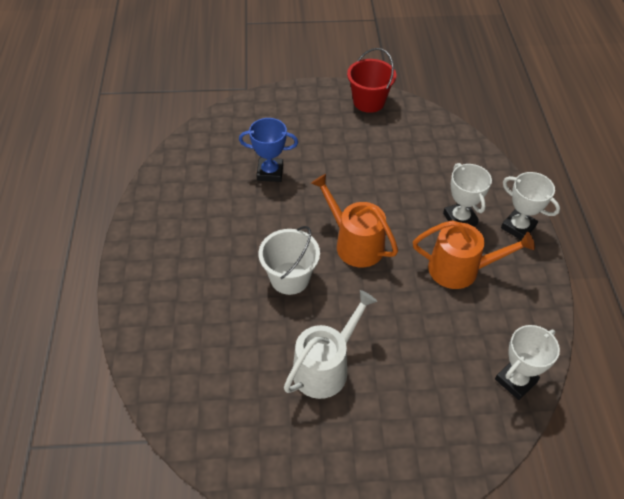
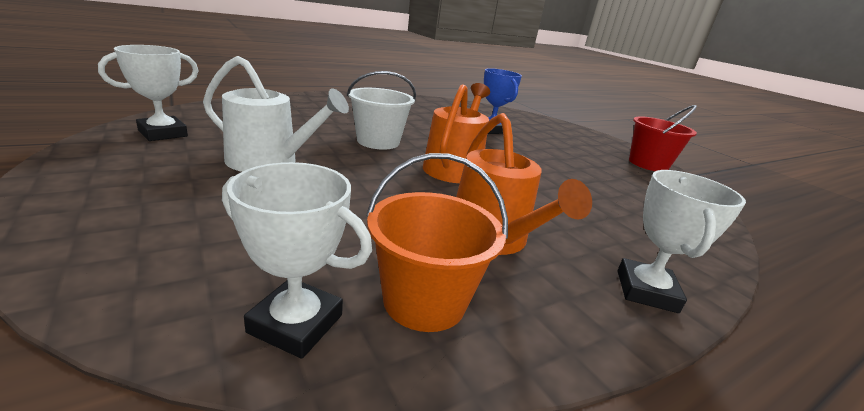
camera: 60 degrees right, 25 degrees down
white trophy [443,163,492,226] -> white trophy moved to [98,45,199,141]
none -> orange bucket [366,153,508,332]

